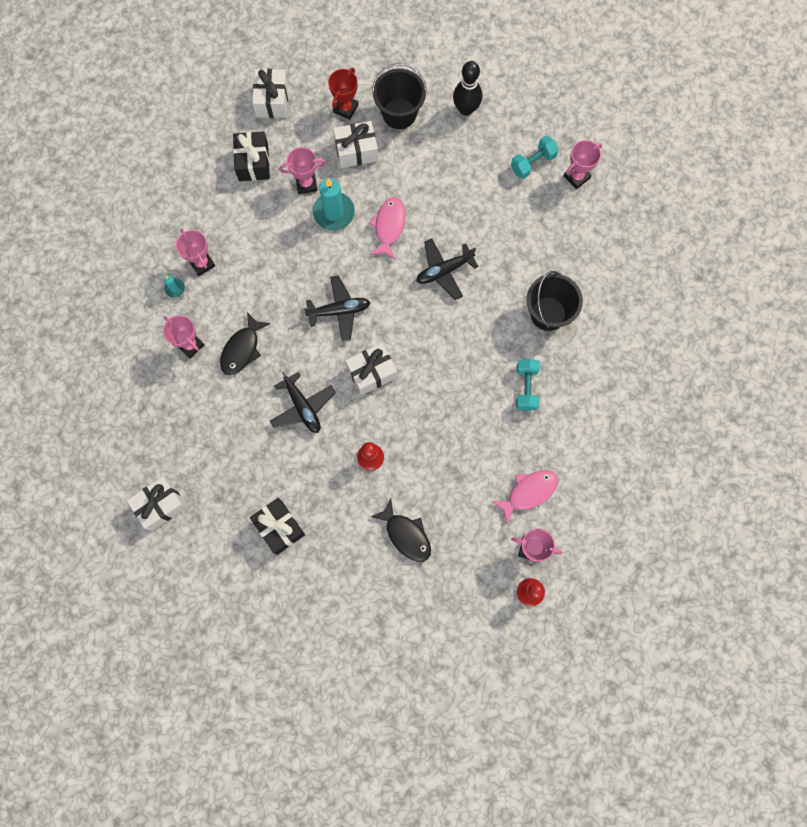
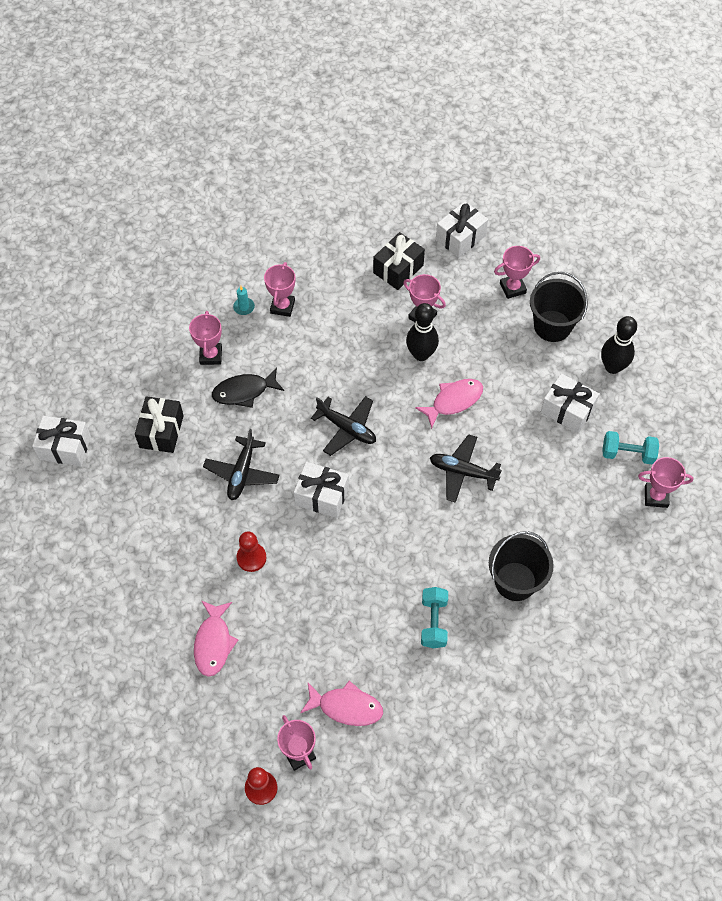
camera: 45 degrees right, 15 degrees down
black gift [250,498,305,555] -> black gift moved to [135,396,184,453]
turquoise candle [313,178,355,230] -> black bowling pin [406,303,439,361]
red trophy [328,68,358,120] -> pink trophy [494,246,540,299]
white gift [333,121,378,168] -> white gift moved to [541,373,599,433]
black fish [371,499,431,562] -> pink fish [194,601,238,677]
turquoise dumbbell [516,359,540,411] -> turquoise dumbbell turned 45 degrees counterclockwise [421,587,448,648]

